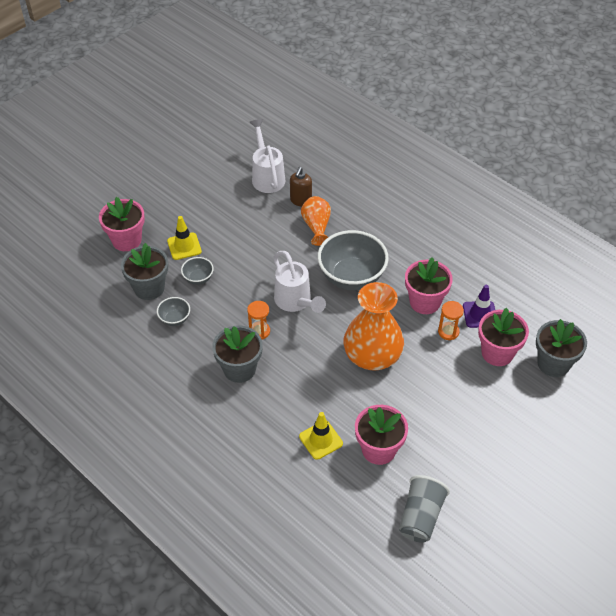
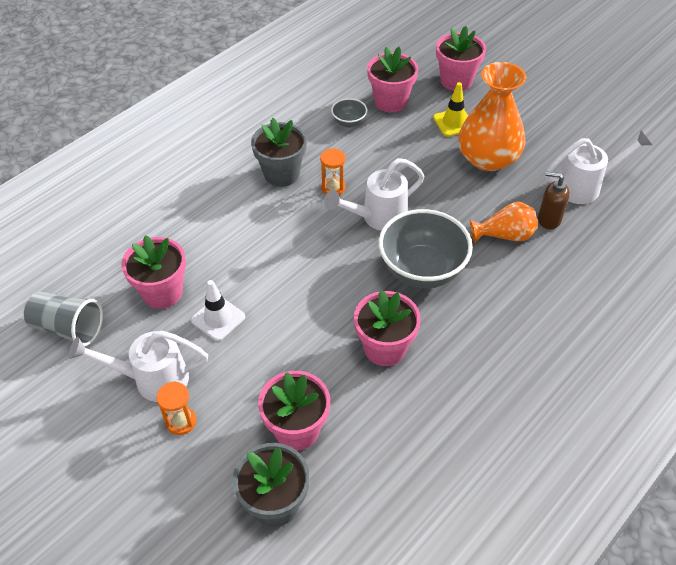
camera: 90 degrees right, 0 degrees up
grey flower pot [121,243,168,300] -> pink flower pot [367,47,418,113]
grey bowl [181,257,214,285] -> none
yellow traffic cone [299,412,343,460] -> none
orange vase [344,282,404,370] -> orange vase moved to [458,62,526,171]
orange hourglass [438,301,464,340] -> orange hourglass moved to [157,381,196,435]
purple traffic cone [463,285,495,328] -> none
none -> white watering can [68,331,208,402]
none -> white traffic cone [191,280,245,341]

